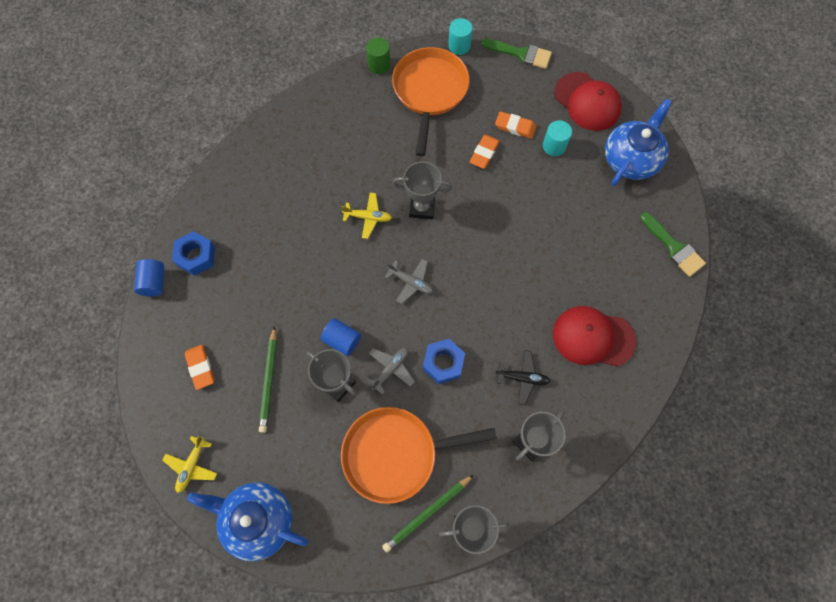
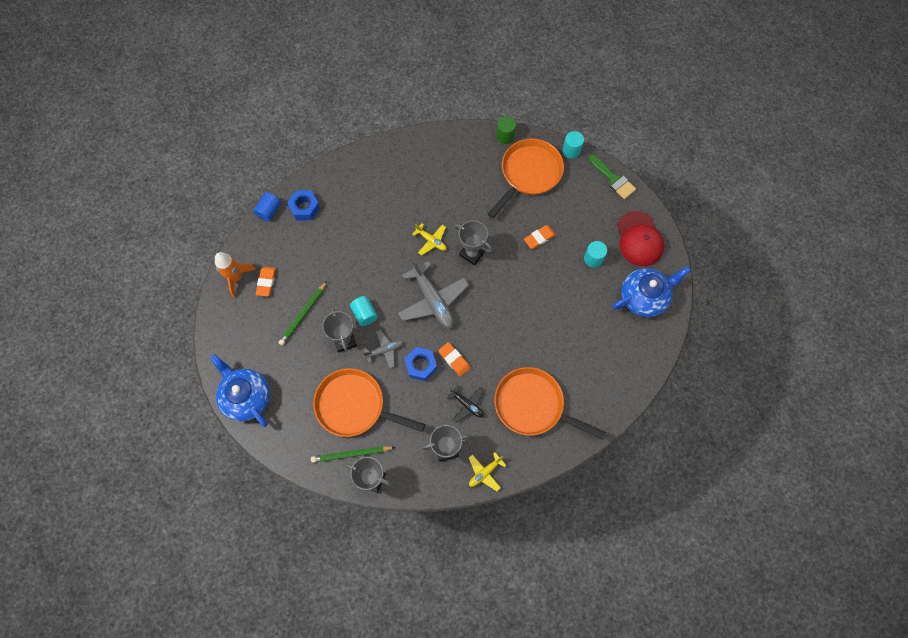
camera: 30 degrees right, 0 degrees up
yellow plane [162,436,217,493] -> yellow plane moved to [469,452,506,491]
blue cylinder [321,318,361,356] -> turquoise cylinder [350,296,378,326]
grey plane [385,258,433,304] -> grey plane [398,259,469,328], size x1.89
orange eraser [495,111,536,139] -> orange eraser moved to [438,342,470,377]
red cap [553,306,636,367] -> orange pan [494,367,606,440]
green brush [640,212,706,277] -> none
none -> orange rocket [215,252,256,298]

